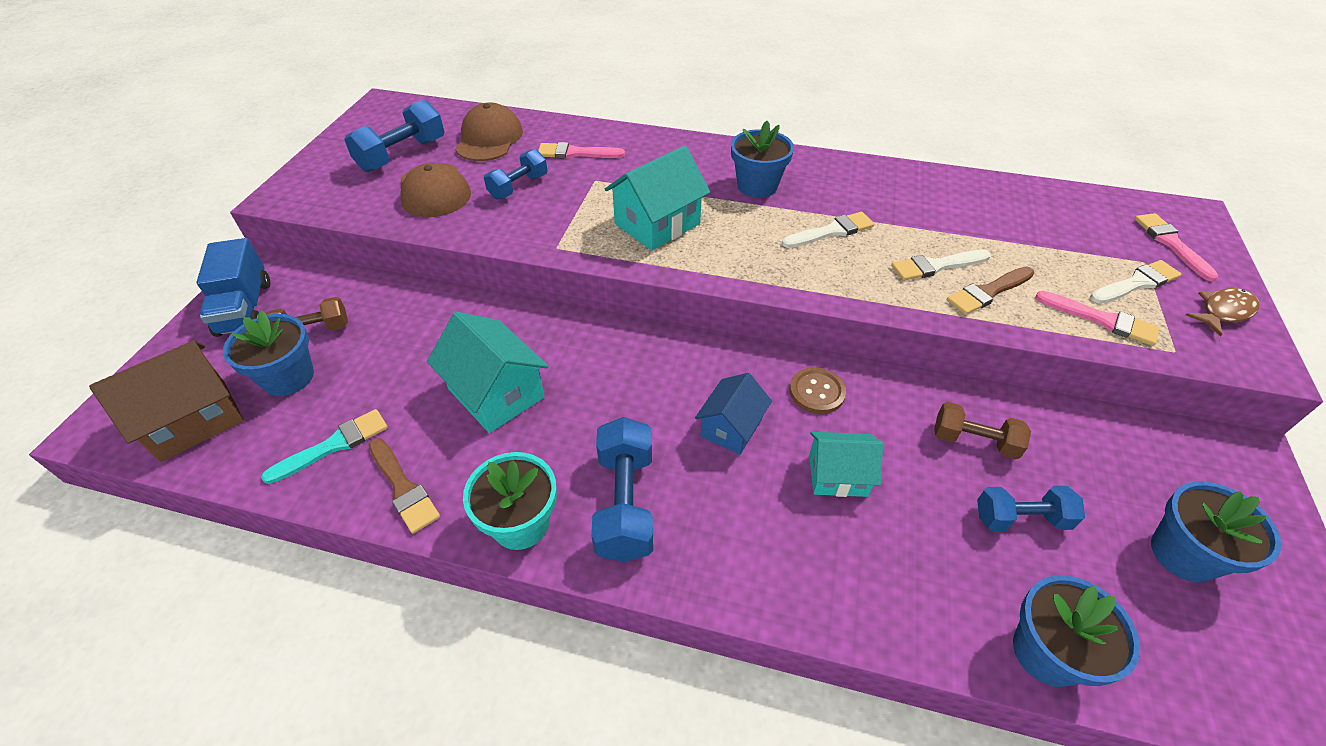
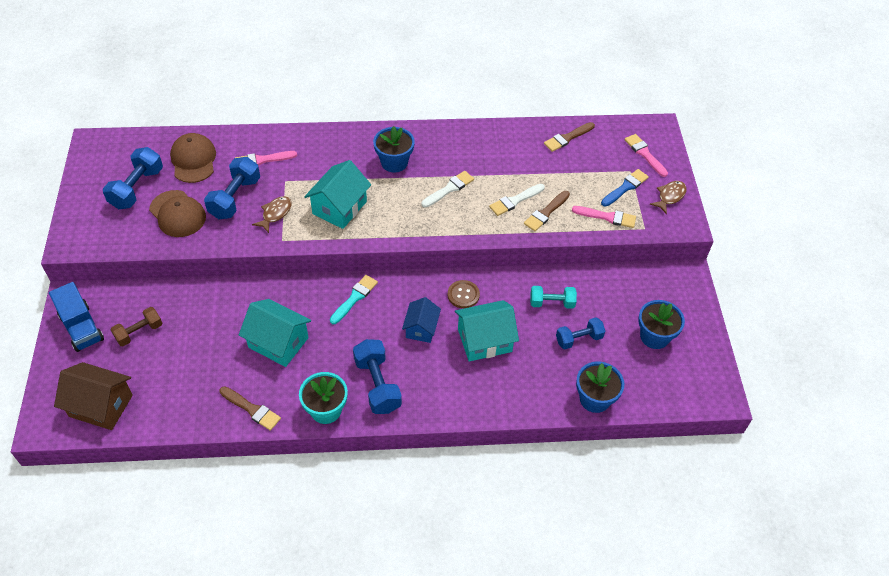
camera: 20 degrees left, 5 degrees up
brown house [89,340,244,462] -> brown house turned 75 degrees clockwise [54,362,133,430]
blue flower pot [223,310,314,396] -> none
turquoise brush [261,409,388,484] -> turquoise brush moved to [330,275,378,324]
blue dumbbell [484,149,547,200] -> blue dumbbell [204,157,260,219], size x1.52
turquoise house [809,432,883,497] -> turquoise house [455,300,519,362], size x1.55
brown dumbbell [934,402,1031,459] -> turquoise dumbbell [530,286,577,309]
white brush [1090,260,1182,304] -> blue brush [601,169,649,207]
none -> brown fish [252,196,292,233]
none -> brown brush [544,122,595,152]

